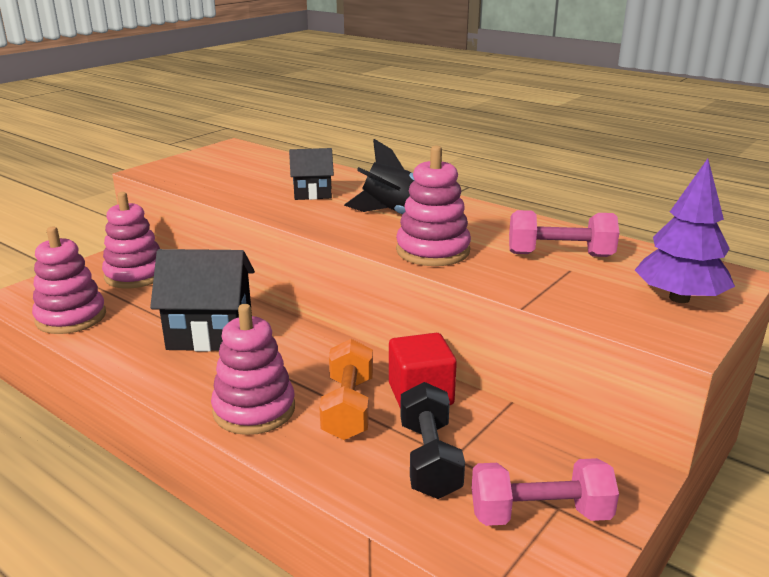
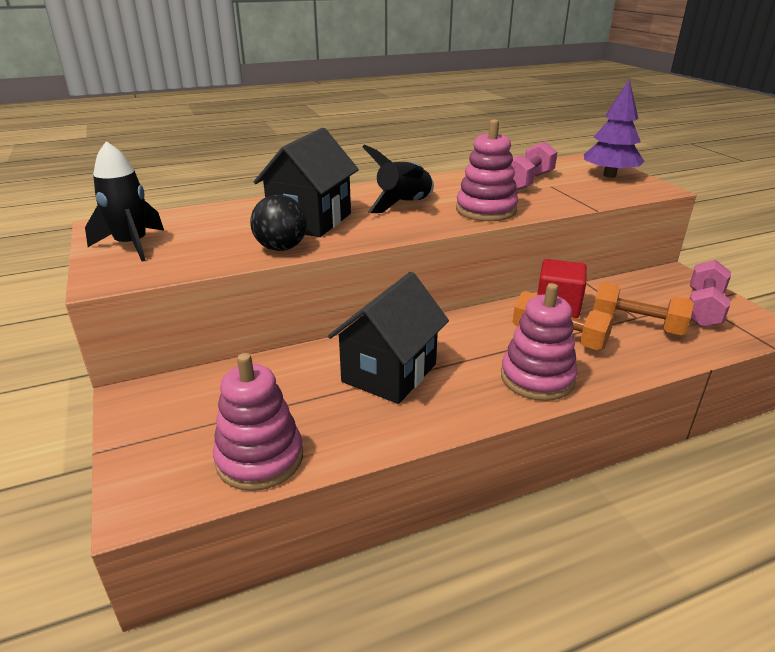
camera: 60 degrees left, 5 degrees up
pink stacking toy [102,192,160,289] -> none
black house [289,148,334,200] -> black house [254,128,359,237], size x1.77
black dumbbell [400,382,465,499] -> orange dumbbell [593,282,694,335]
none -> black rocket [85,141,164,262]
none -> black ball [250,195,307,251]

